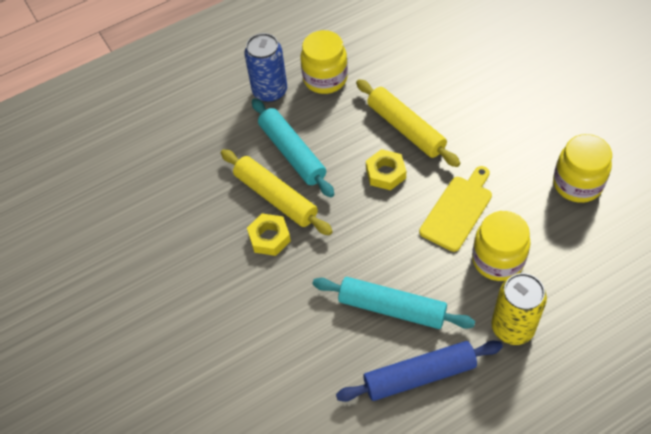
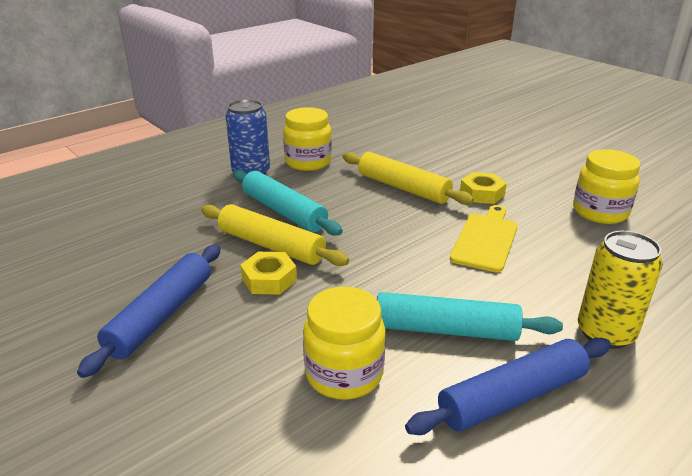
camera: 15 degrees left, 25 degrees down
yellow nut [366,149,406,190] -> yellow nut moved to [460,172,507,204]
yellow jar [472,211,531,281] -> yellow jar moved to [303,286,386,400]
none -> blue rolling pin [77,244,221,378]

